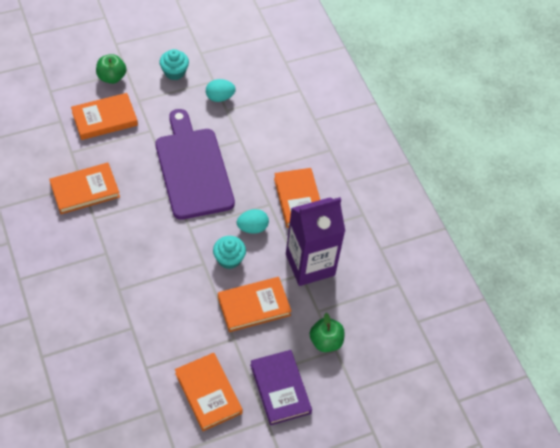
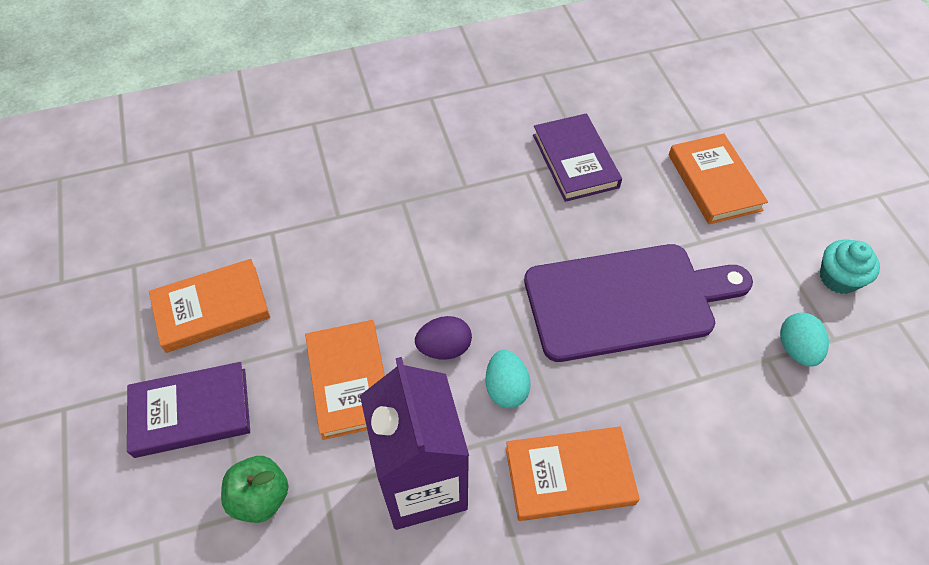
camera: 100 degrees right, 0 degrees up
orange book [49,163,120,214] -> purple book [533,114,622,202]
green apple [96,54,126,84] -> none
turquoise cupcake [213,236,246,269] -> purple egg [415,316,472,360]

